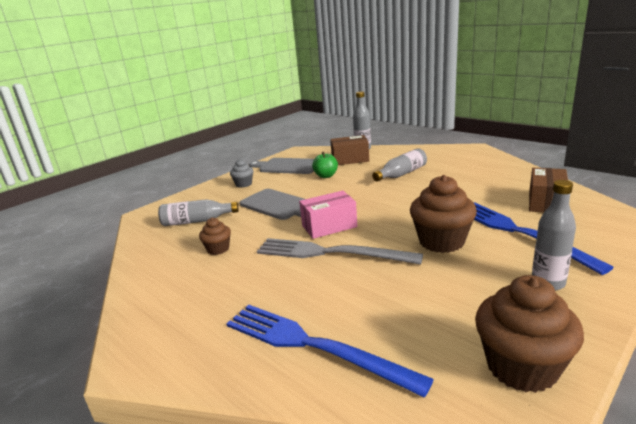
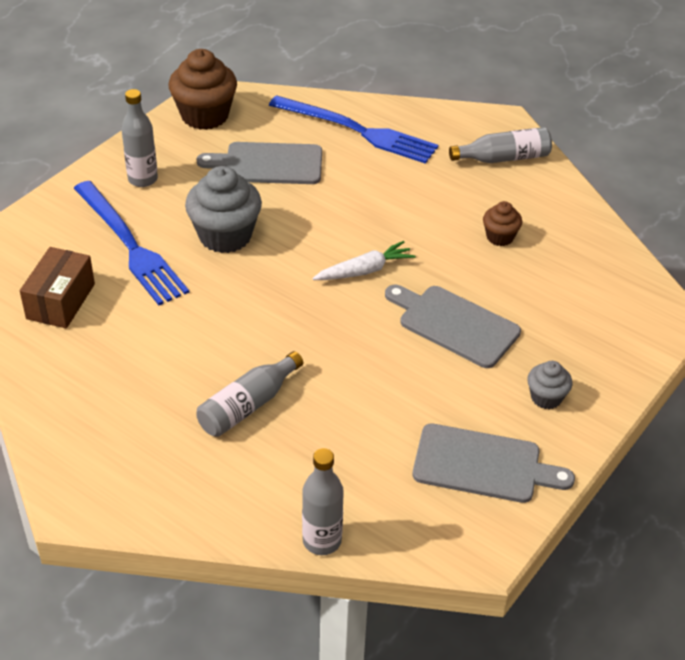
camera: 170 degrees right, 20 degrees up
grey bottle [158,199,238,226] -> grey bottle moved to [449,127,552,163]
grey fork [257,238,423,265] -> none
pink box [299,191,357,239] -> white carrot [312,241,416,280]
green apple [312,152,338,178] -> none
brown box [330,135,369,165] -> none
brown cupcake [410,175,477,253] -> grey cupcake [185,166,262,253]
none -> grey cutting board [197,142,322,184]

